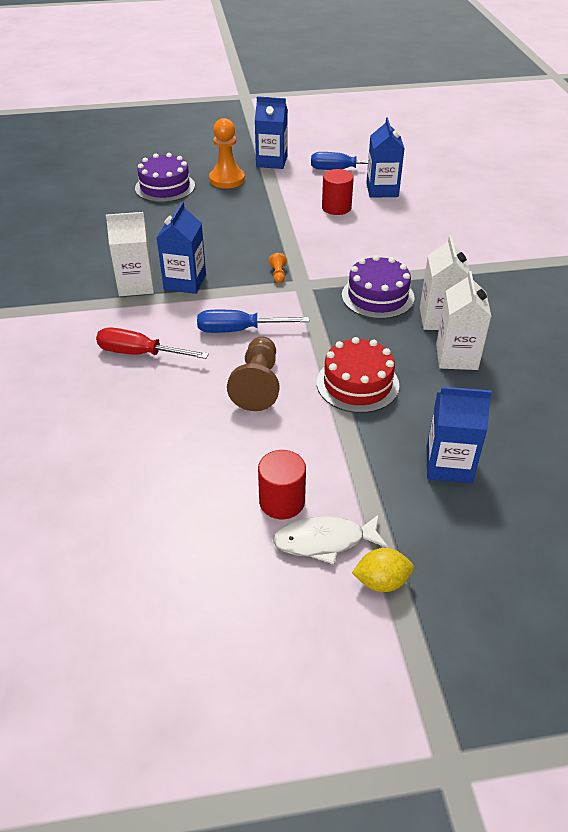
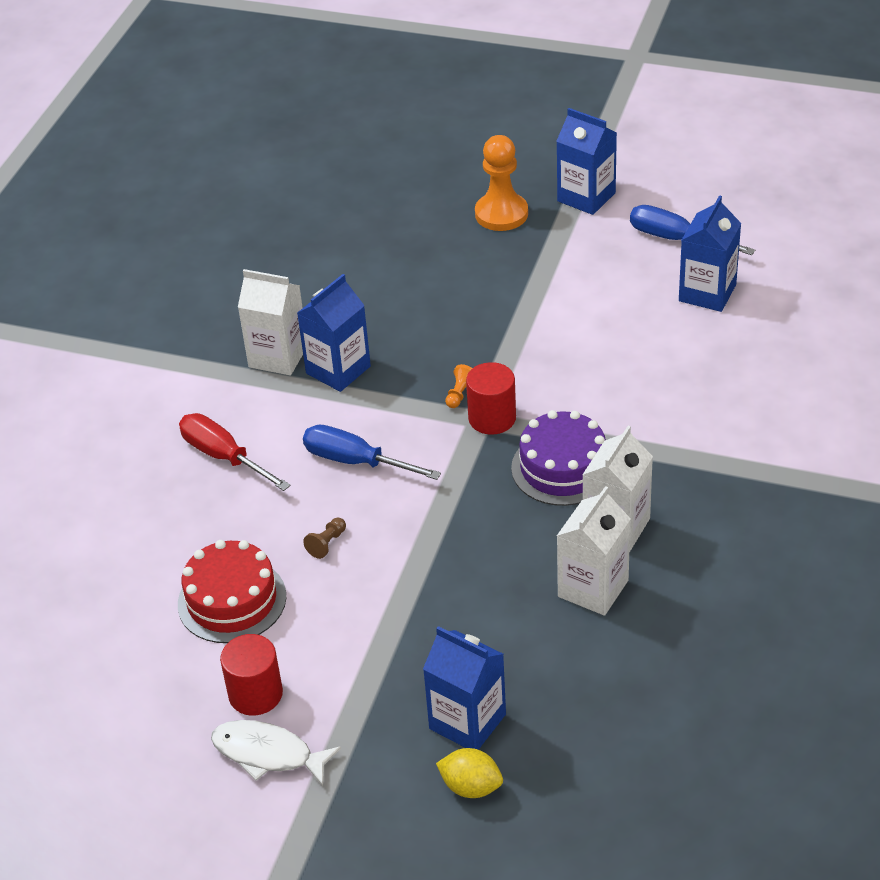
camera: 30 degrees right, 0 degrees up
purple cake [135,153,195,202] -> none
brown pawn [227,336,279,411] -> brown pawn [303,518,346,559], size x0.43
red cake [317,337,399,413] -> red cake moved to [178,540,286,643]
red cylinder [322,169,354,215] -> red cylinder moved to [466,362,516,435]
yellow lemon [352,548,414,592] -> yellow lemon moved to [436,748,503,798]

